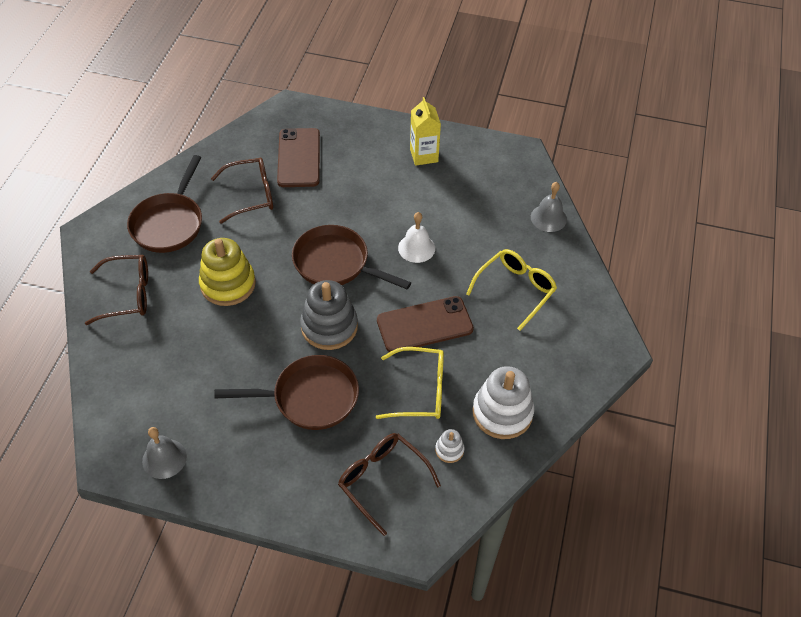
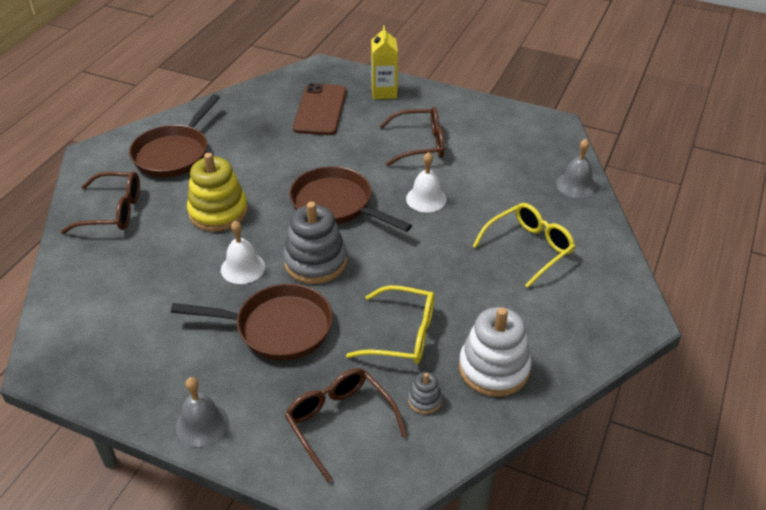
camera: 10 degrees right, 10 degrees down
grey bell [142,427,187,479] -> grey bell moved to [176,377,229,447]
brown glasses [211,157,273,224] -> brown glasses moved to [379,107,444,166]
brown phone [377,296,474,352] -> none
yellow carton [410,97,441,166] -> yellow carton moved to [371,26,398,99]
white stacking toy [435,429,464,463] -> grey stacking toy [408,372,442,414]
none -> white bell [221,220,265,284]

